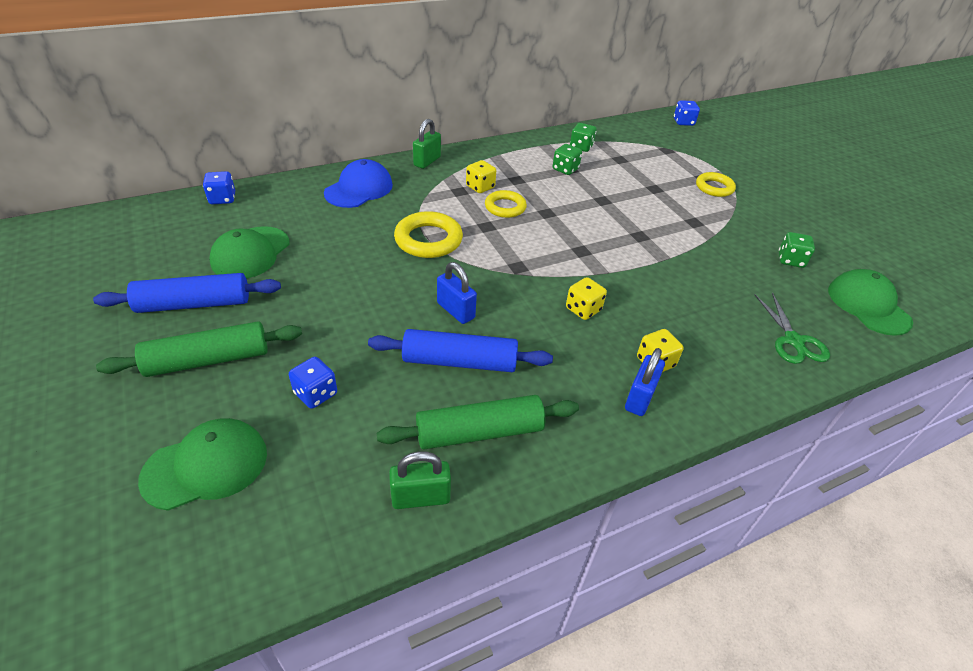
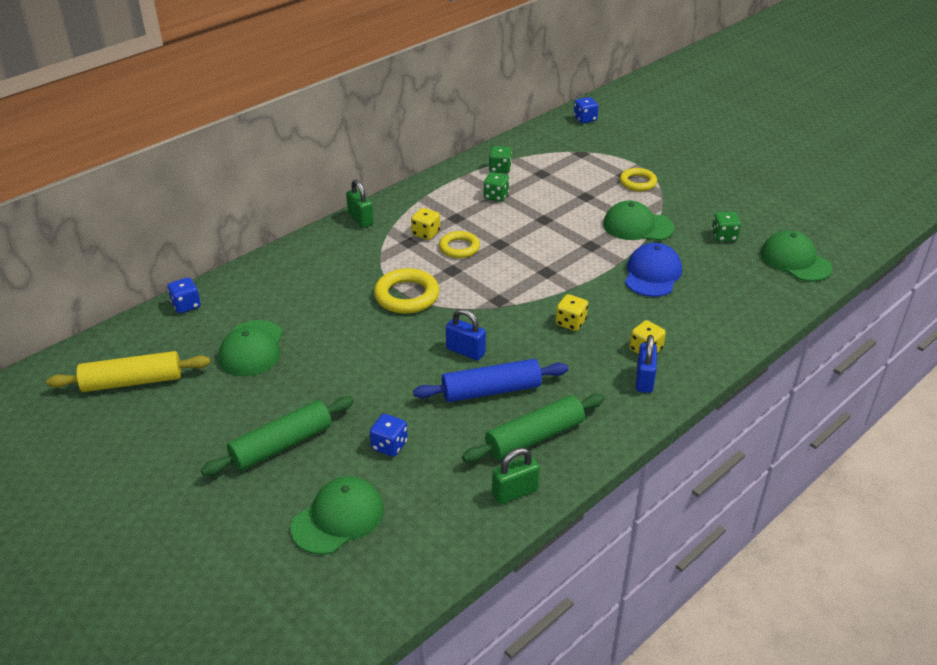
camera: 15 degrees left, 5 degrees down
blue rolling pin [93,273,281,313] -> none
blue cap [324,159,393,208] -> blue cap moved to [625,243,682,297]
green padlock [413,119,441,169] -> green padlock turned 45 degrees counterclockwise [346,179,374,228]
green scissors [755,292,830,364] -> none
none -> yellow rolling pin [46,351,210,392]
none -> green cap [603,200,675,241]

